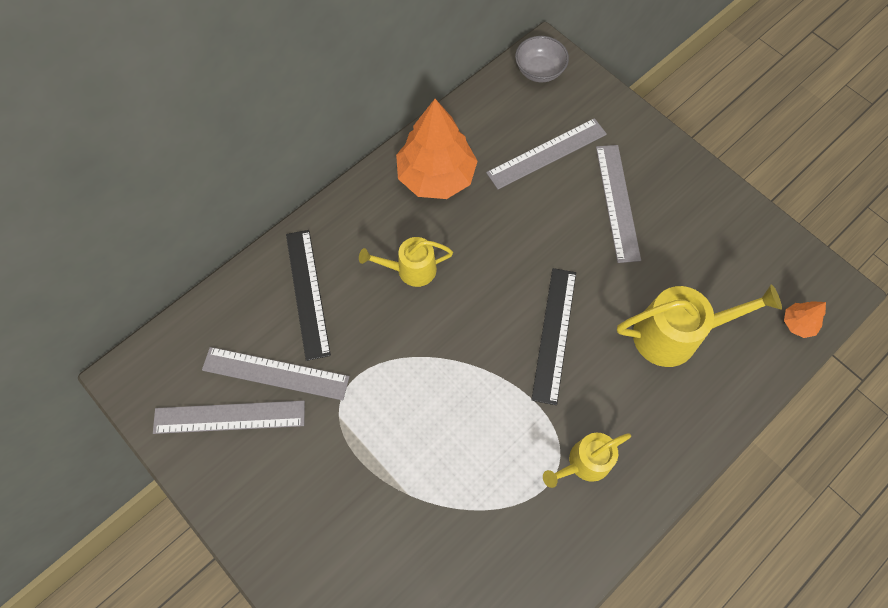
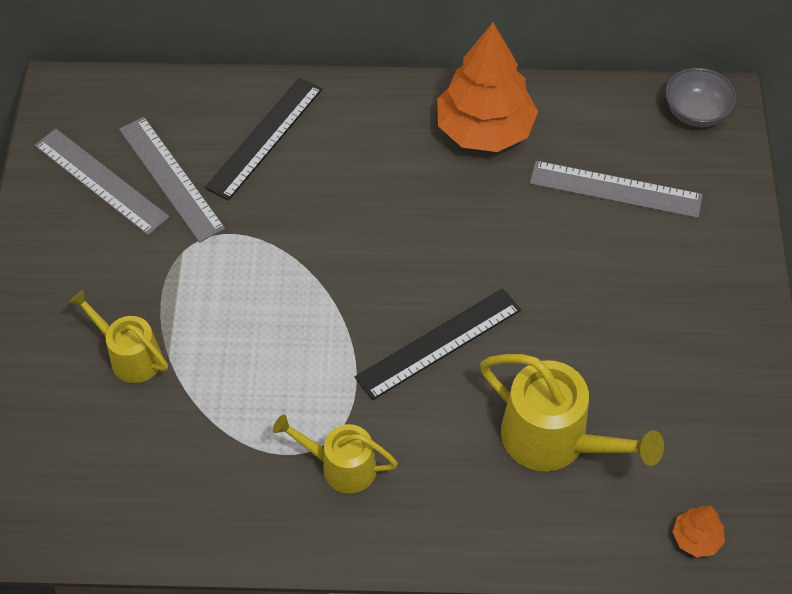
camera: 45 degrees right, 10 degrees down
yellow watering can [359,237,453,287] -> yellow watering can moved to [69,289,168,383]
grey ruler [596,145,641,263] -> none

